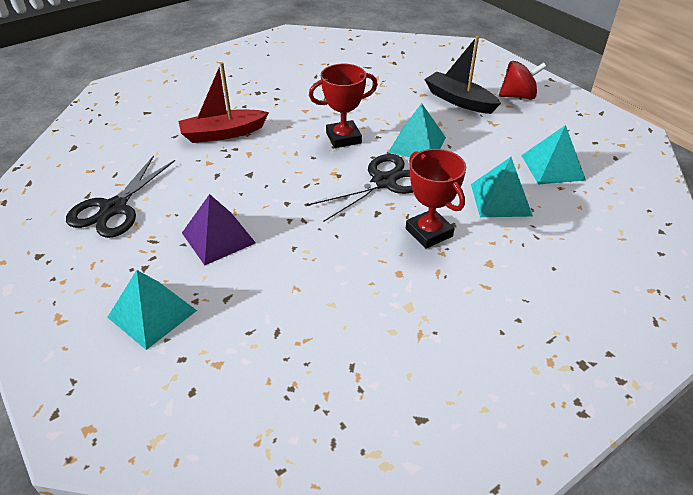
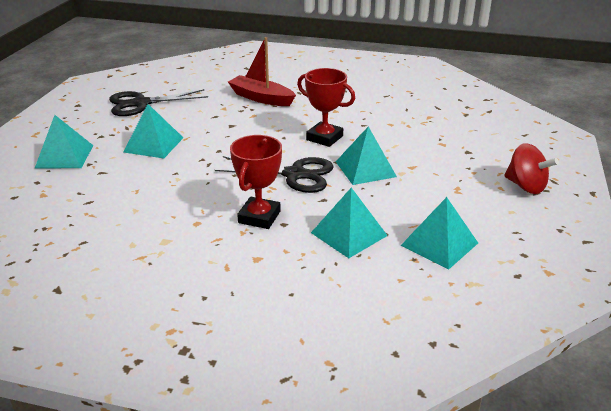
camera: 50 degrees right, 10 degrees down
purple pyramid [182,194,256,265] -> turquoise pyramid [124,104,183,159]
black boat [424,36,501,114] -> none

